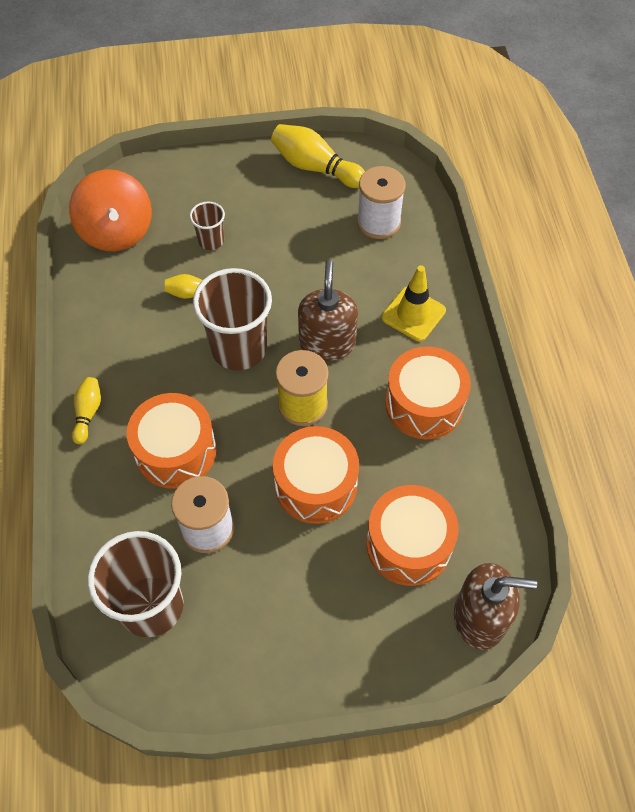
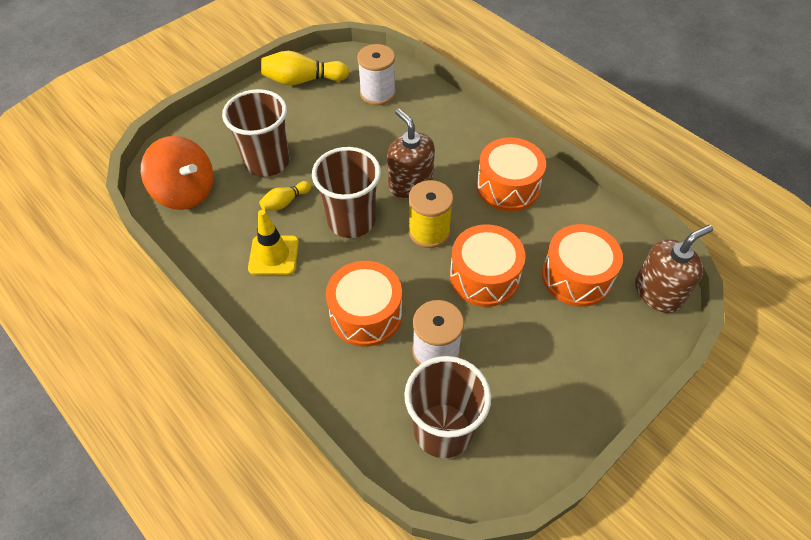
camera: 35 degrees left, 5 degrees down
yellow bowling pin [72,377,101,444] -> none
brown cup [190,202,225,250] -> brown cup [222,89,290,177], size x1.99
yellow traffic cone [381,265,446,341] -> yellow traffic cone moved to [248,210,299,275]

